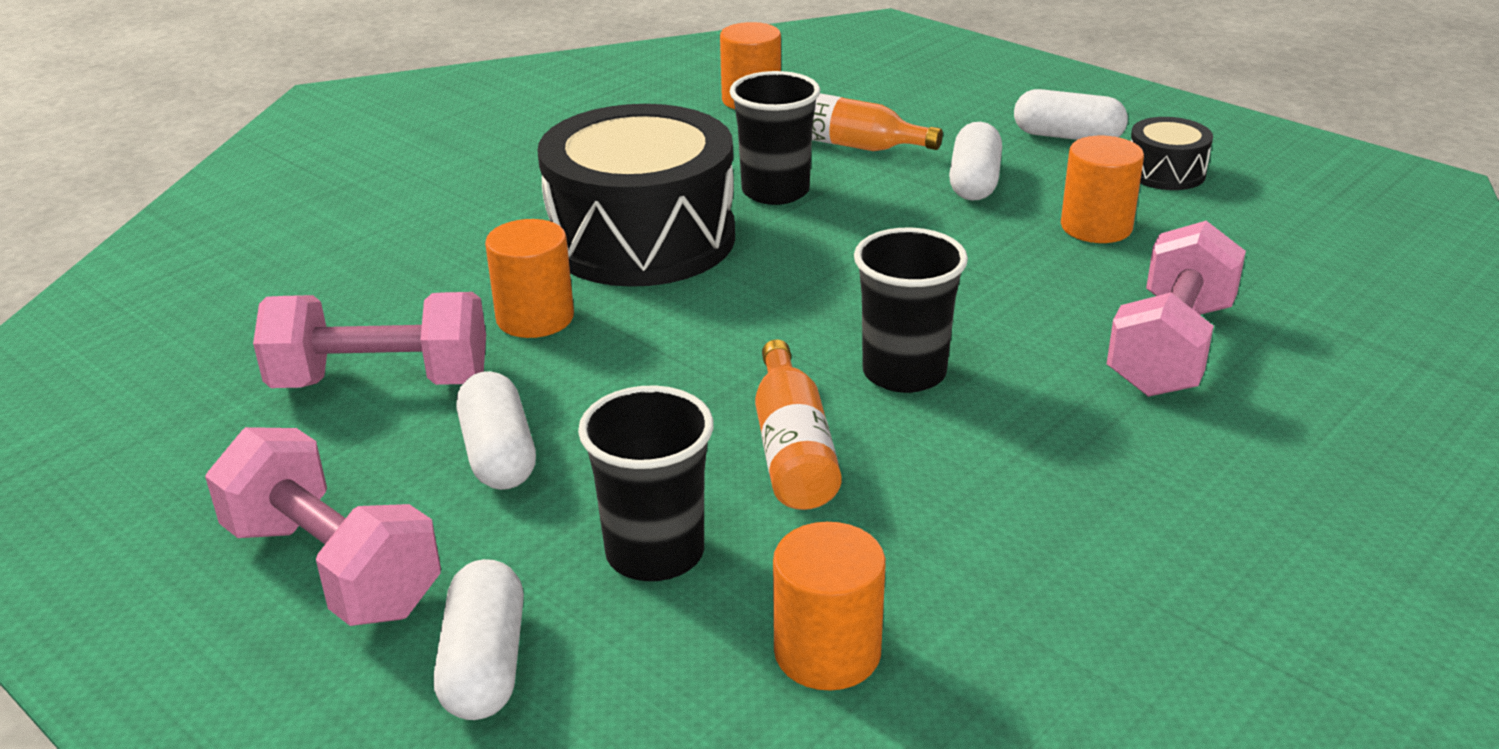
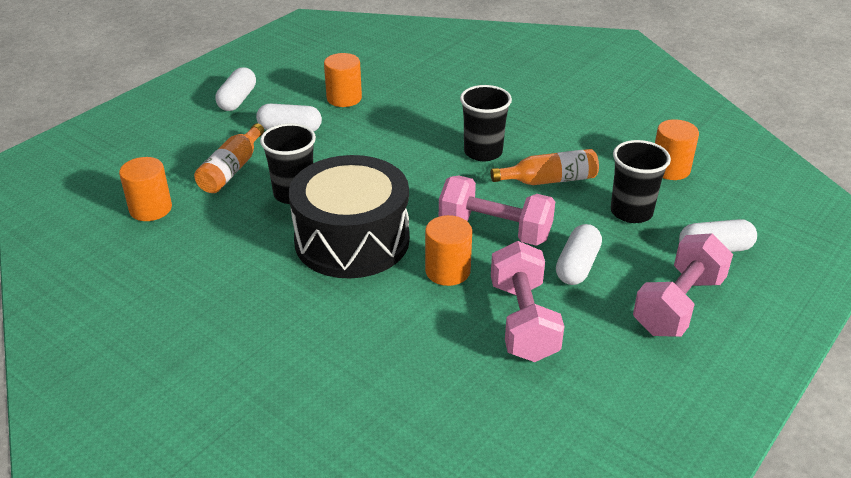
camera: 95 degrees left, 5 degrees up
white capsule [456,371,536,490] -> white capsule turned 45 degrees counterclockwise [556,224,602,285]
pink dumbbell [1107,221,1246,397] -> pink dumbbell moved to [439,175,555,246]
black drum [1131,117,1213,190] -> none

